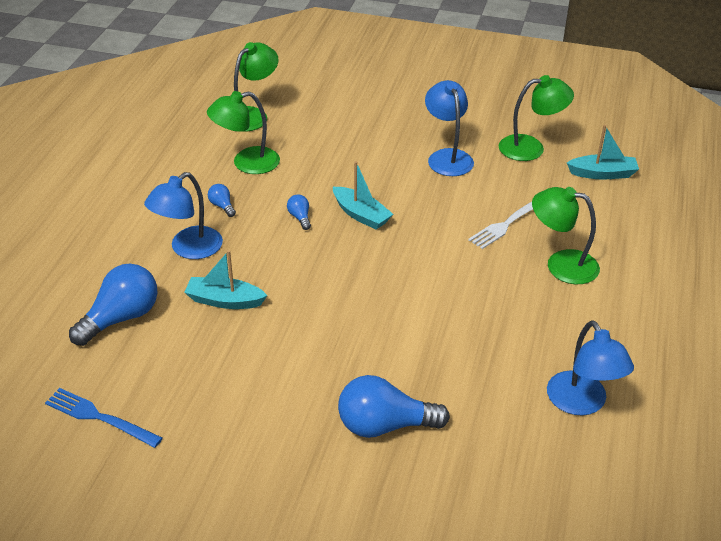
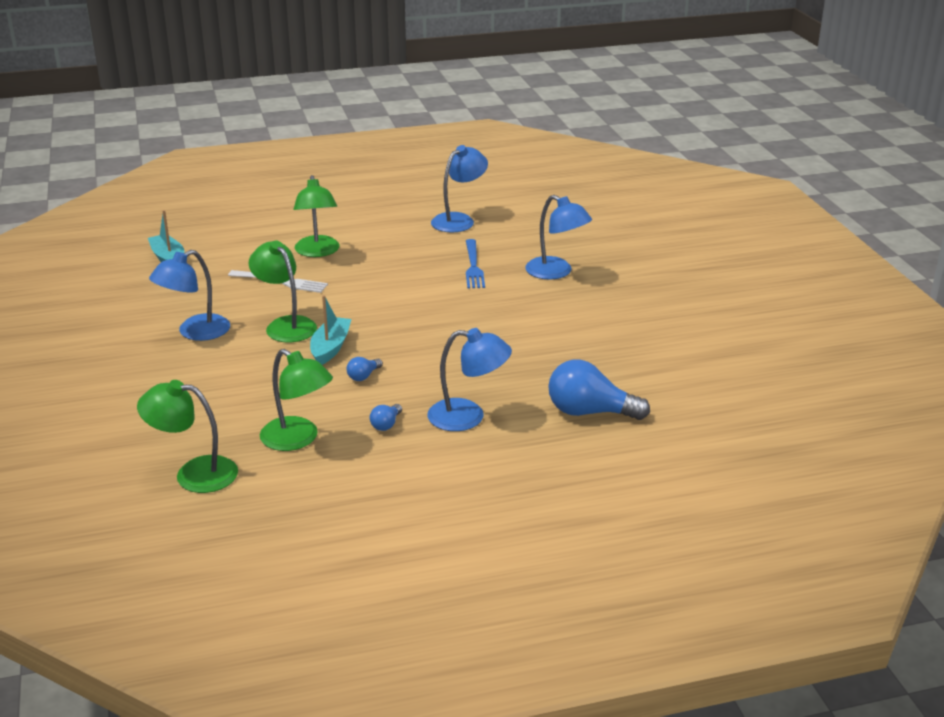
camera: 120 degrees left, 10 degrees down
blue fork [45,388,163,448] -> blue fork moved to [466,239,485,289]
turquoise boat [184,250,268,309] -> none
blue light bulb [338,375,450,438] -> blue lamp [525,195,592,279]
green lamp [499,75,574,161] -> green lamp moved to [249,240,317,342]

